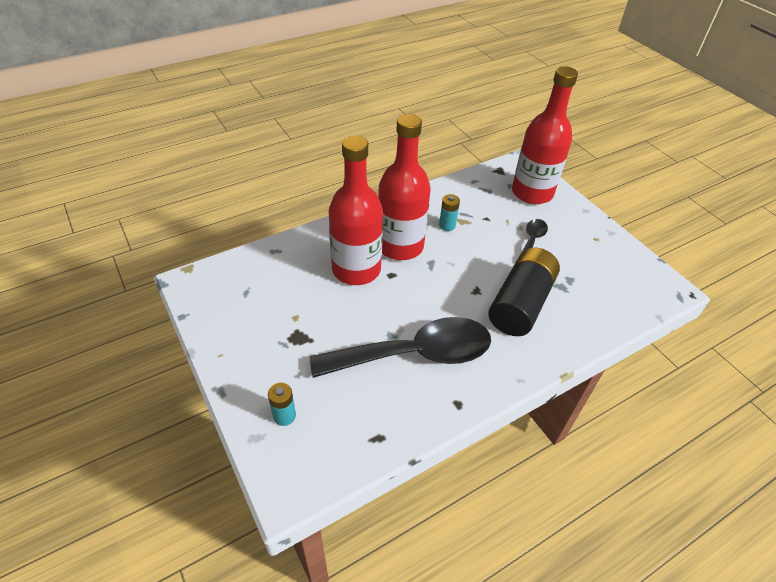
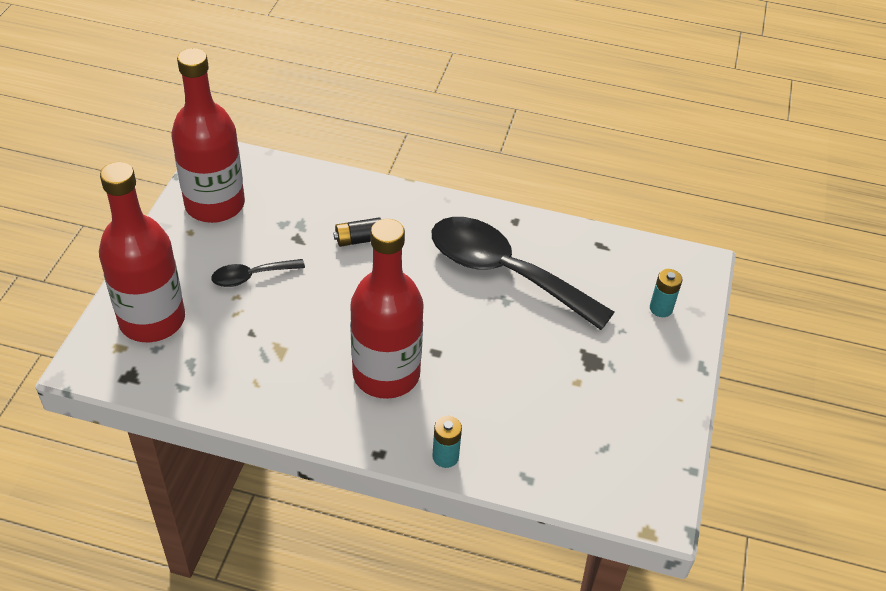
camera: 135 degrees left, 0 degrees up
red bottle [329,136,383,285] -> red bottle moved to [171,48,245,223]
turquoise battery [439,194,460,231] -> turquoise battery moved to [432,416,462,468]
black battery [488,248,560,336] -> black battery [333,217,381,247], size x0.44

